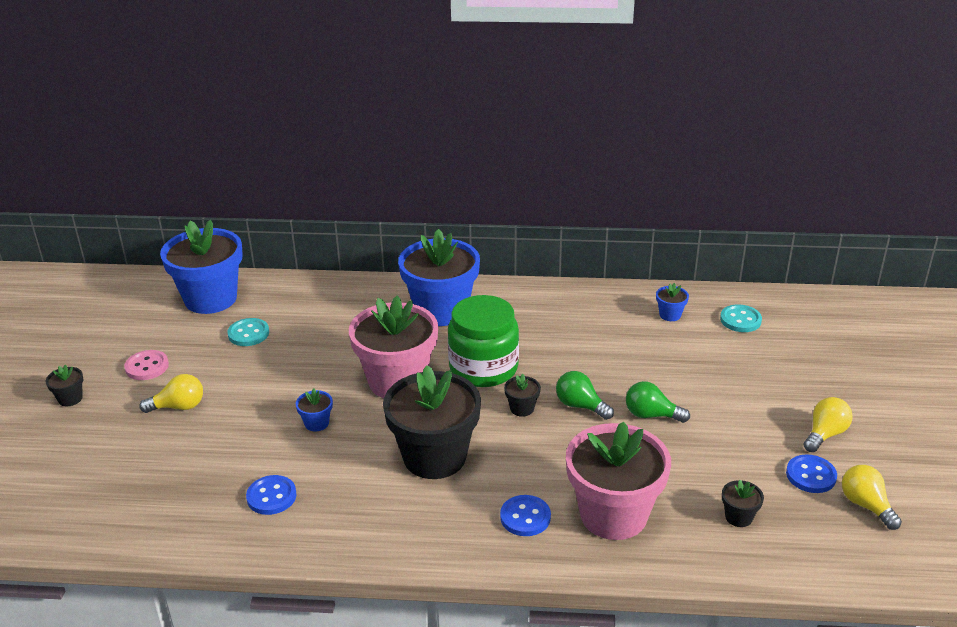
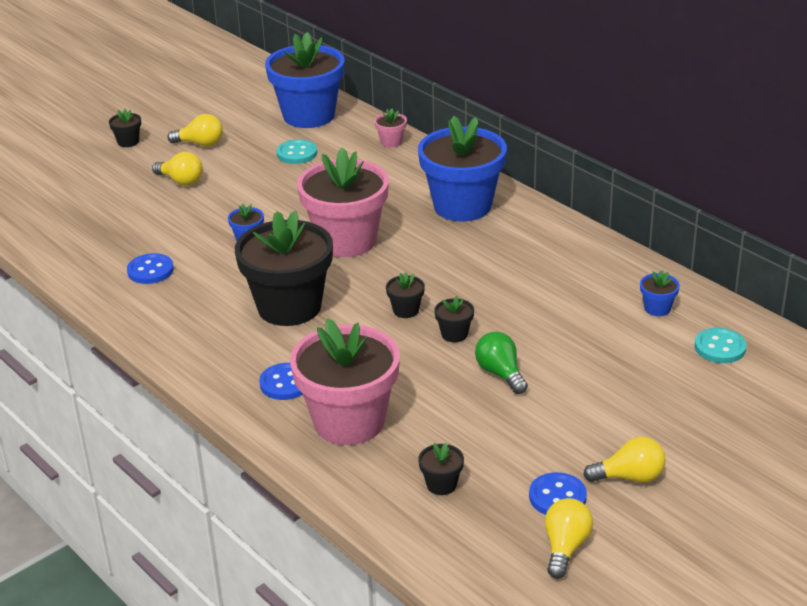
camera: 45 degrees right, 0 degrees up
pink button [124,350,169,380] -> yellow light bulb [167,114,223,146]
green jar [448,295,519,387] -> none
green light bulb [556,371,614,420] -> black flower pot [434,296,474,342]
none -> pink flower pot [374,108,407,147]

